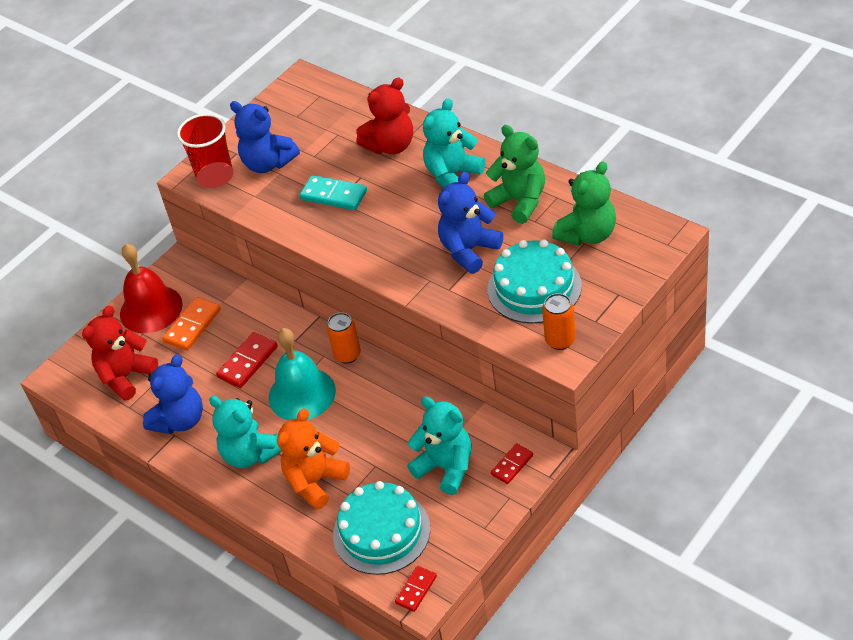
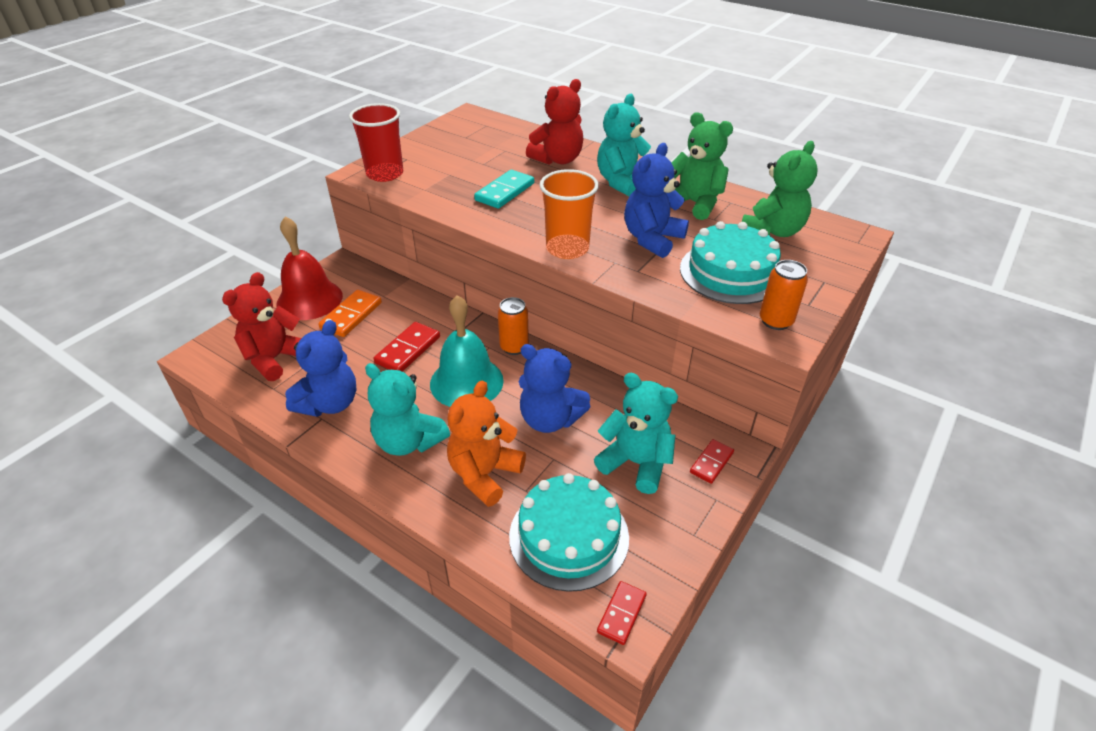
camera: 10 degrees left, 5 degrees down
blue teddy bear [230,101,300,173] -> blue teddy bear moved to [519,344,591,433]
turquoise domino [300,175,367,210] -> turquoise domino turned 75 degrees counterclockwise [474,170,534,209]
none -> orange cup [540,169,599,259]

